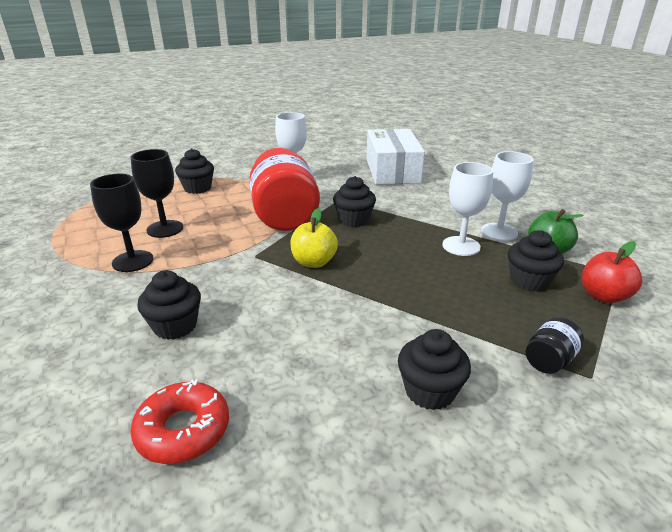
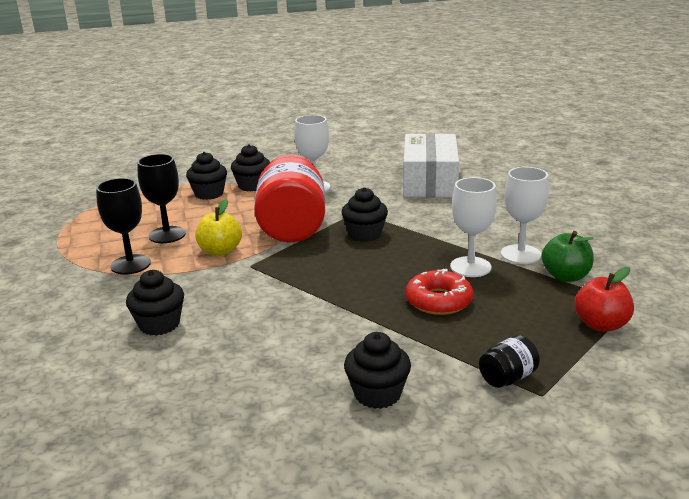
camera: 10 degrees right, 5 degrees down
red donut [130,379,229,464] -> red donut moved to [406,269,473,315]
yellow apple [290,208,338,268] -> yellow apple moved to [195,199,242,256]
black cupcake [508,230,564,292] -> black cupcake moved to [231,144,270,191]

